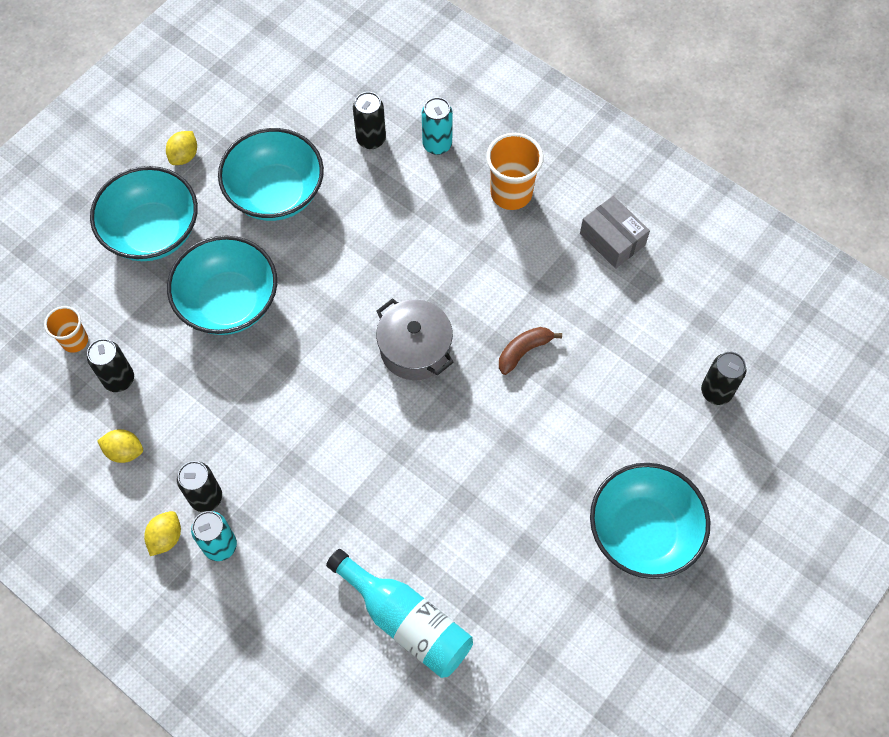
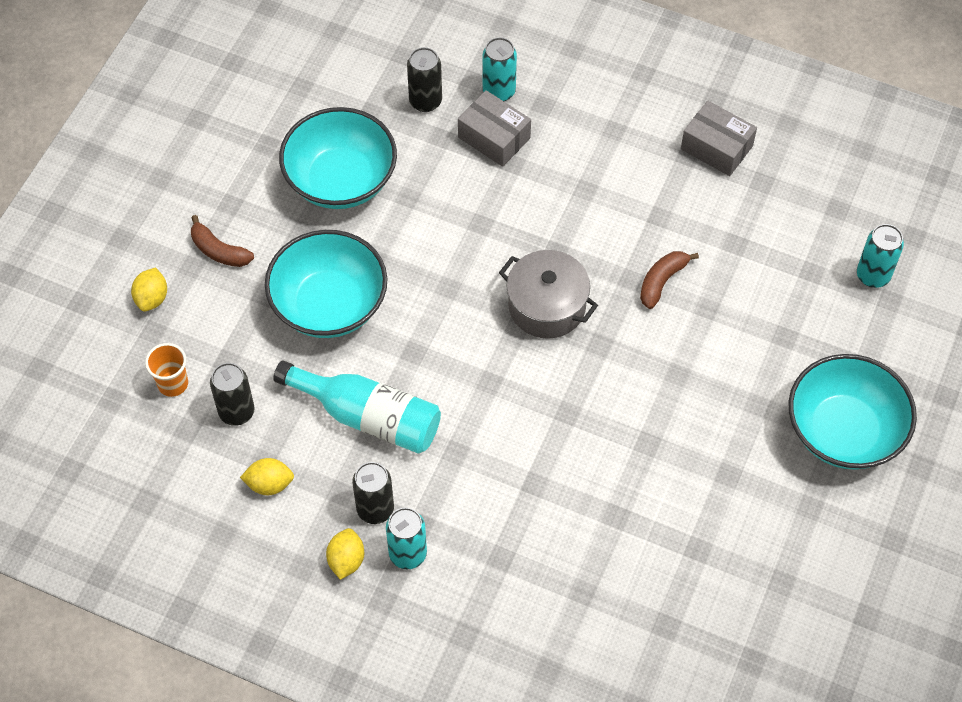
camera: 15 degrees left, 5 degrees down
turquoise bowl [90,166,198,261] -> brown banana [191,215,254,267]
yellow lemon [166,131,197,165] -> yellow lemon moved to [131,267,167,312]
turquoise bottle [326,549,473,678] -> turquoise bottle moved to [273,361,441,454]
orange cup [486,133,544,210] -> none
black can [701,352,747,405] -> turquoise can [857,224,904,288]
none -> grey box [458,90,531,167]

